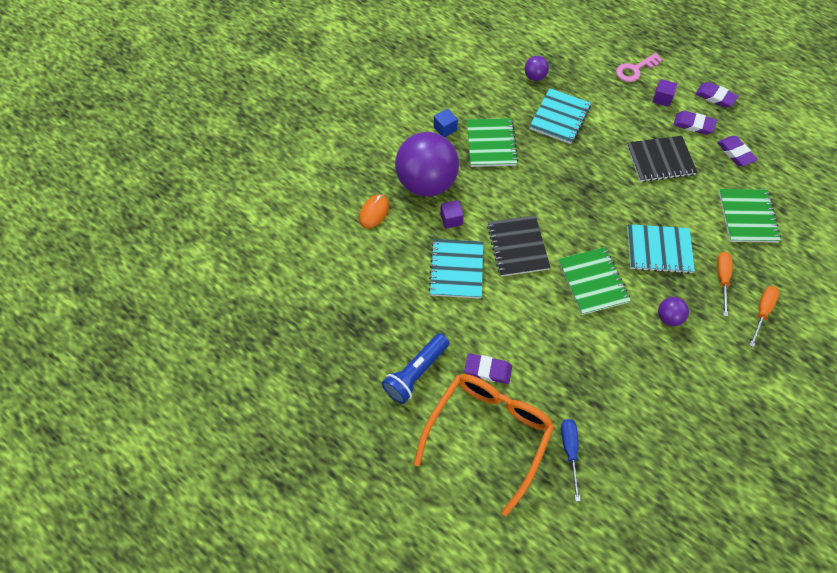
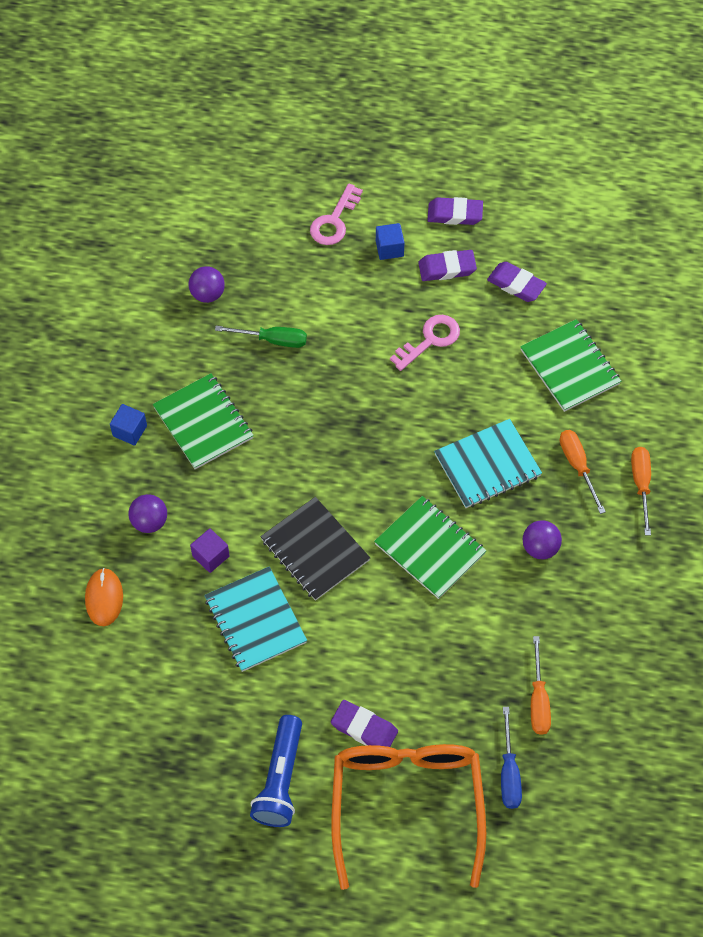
camera: 30 degrees left, 0 degrees up
purple ball [395,132,459,197] -> purple ball [128,494,167,533], size x0.42
purple eraser [464,353,512,384] -> purple eraser turned 45 degrees clockwise [331,700,398,747]
turquoise notebook [529,88,591,144] -> green screwdriver [215,326,307,348]
blue screwdriver [561,419,581,502] -> blue screwdriver turned 150 degrees counterclockwise [501,707,522,809]
black notebook [627,136,697,182] -> pink key [390,315,460,371]
purple cube [652,79,677,107] -> blue cube [376,223,405,260]
none -> orange screwdriver [531,636,551,735]

